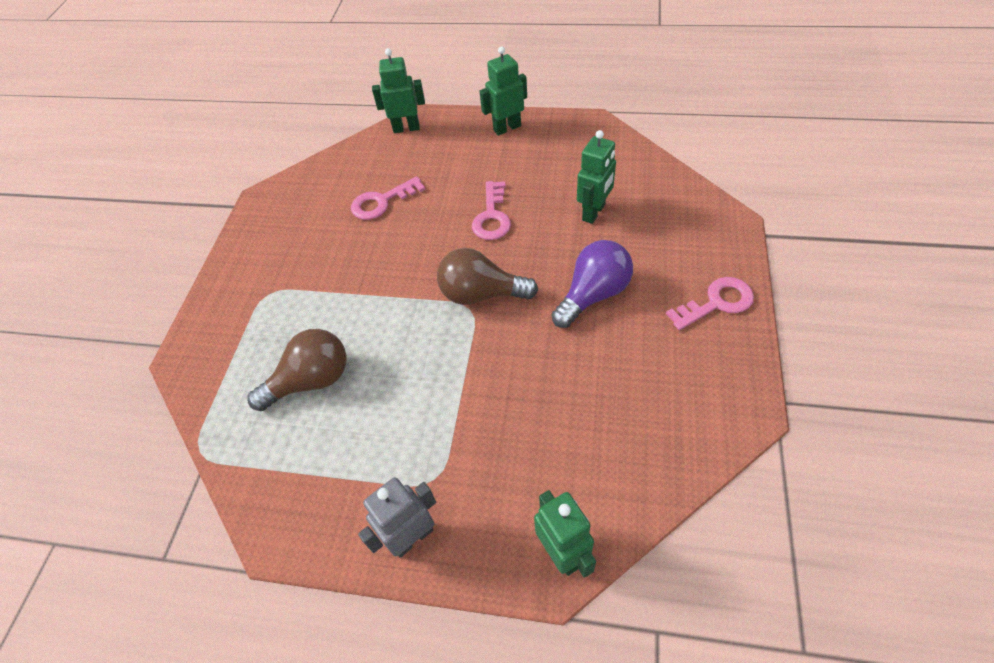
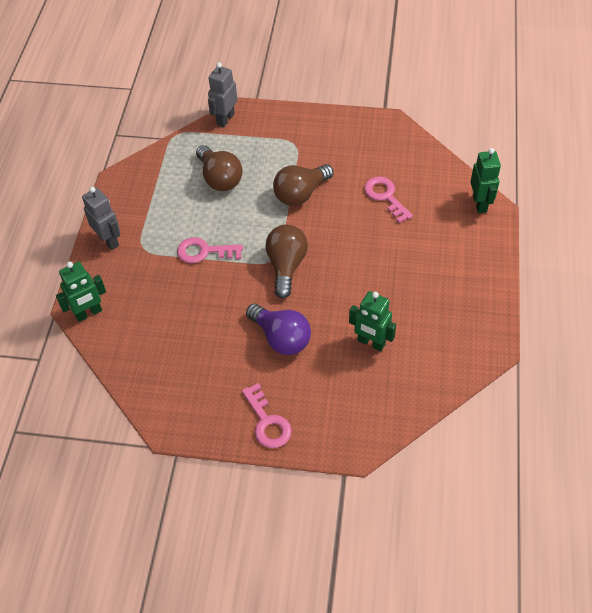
camera: 85 degrees right, 0 degrees up
pink key [472,181,511,240] -> pink key moved to [177,237,243,263]
green robot [479,46,527,136] -> none
none -> grey robot [208,62,238,128]
none -> brown light bulb [273,164,334,206]

